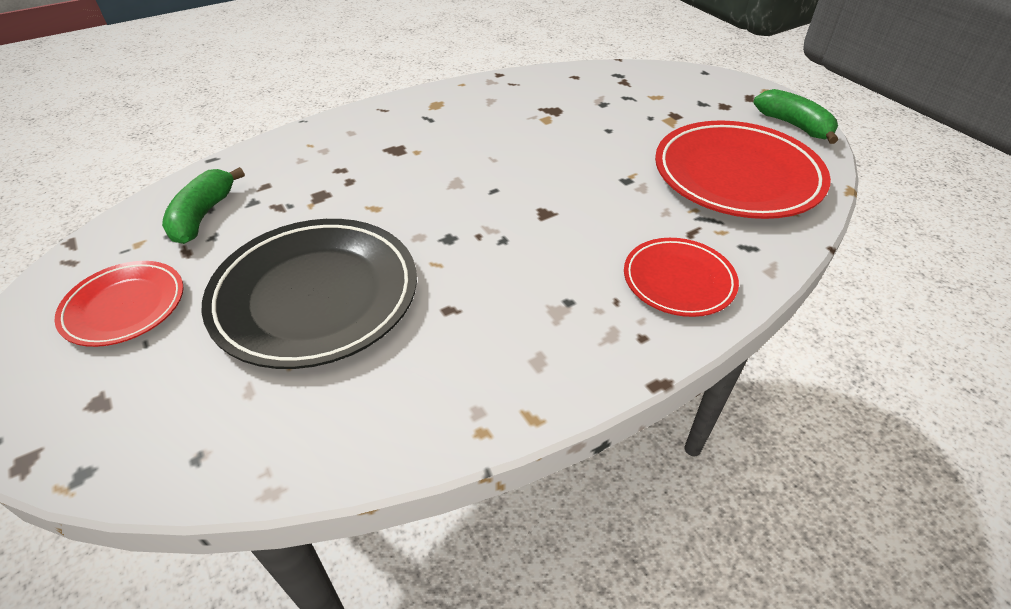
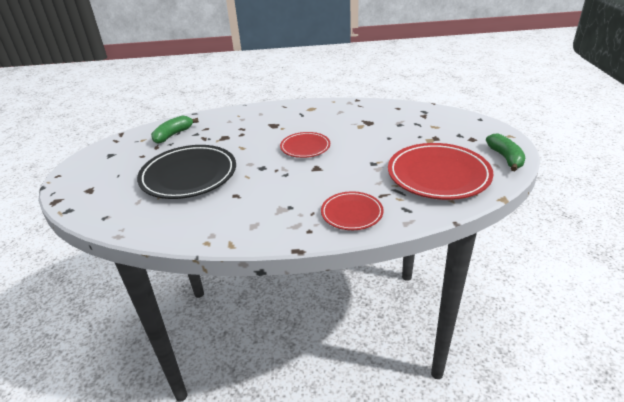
camera: 30 degrees right, 10 degrees down
red plate [55,261,184,347] -> red plate moved to [280,132,330,158]

